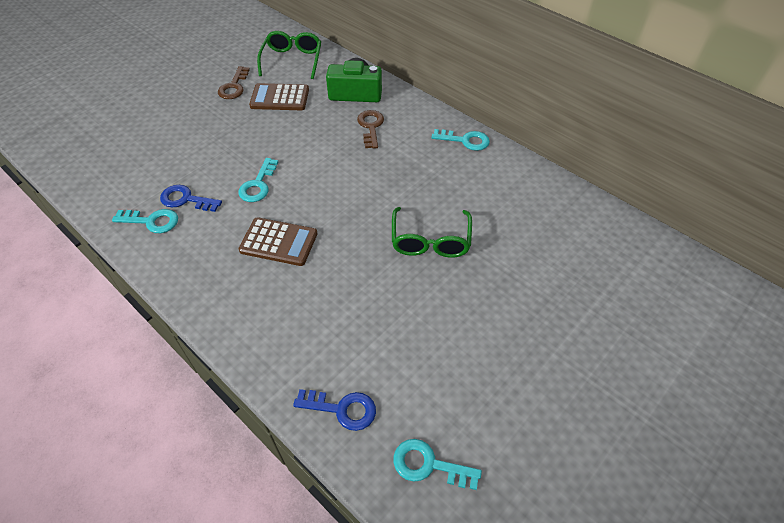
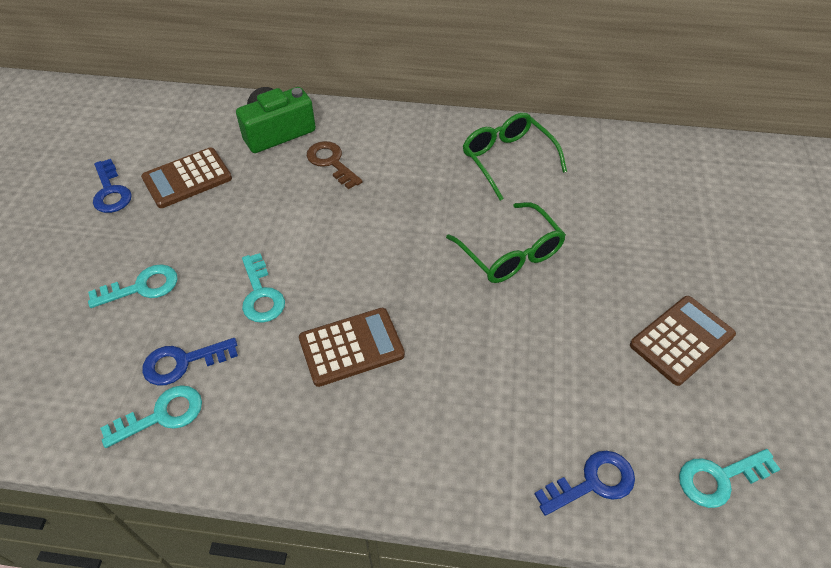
camera: 35 degrees left, 0 degrees up
brown key [218,66,250,99] -> blue key [93,159,132,213]
green glasses [257,31,321,79] -> green glasses moved to [463,113,567,201]
turquoise key [432,129,490,151] -> turquoise key moved to [88,264,178,308]
none -> brown calculator [630,296,736,386]

